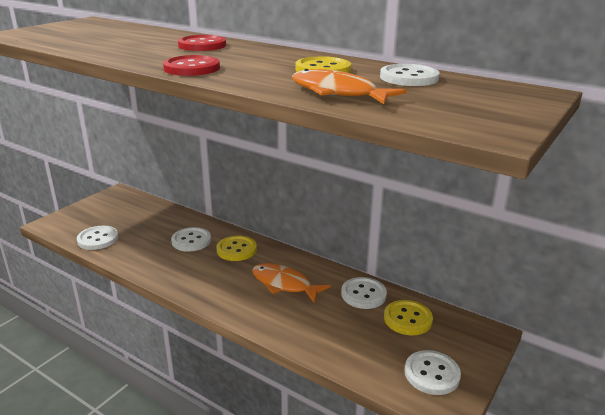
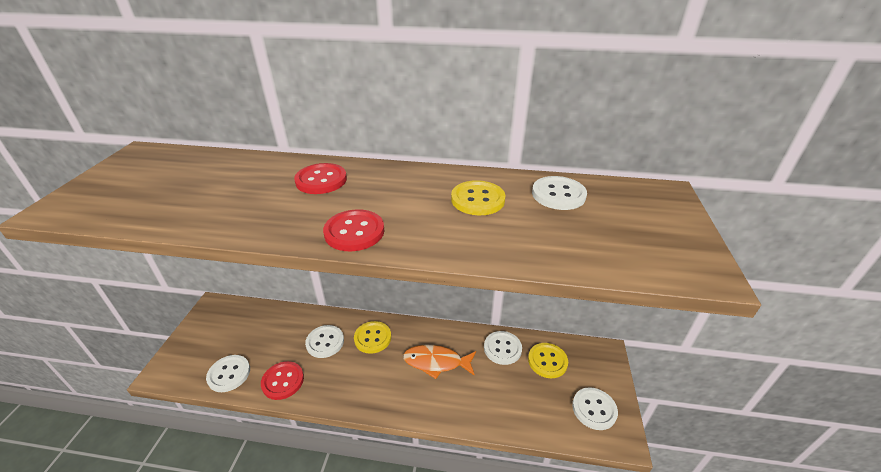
camera: 25 degrees left, 10 degrees up
orange fish [292,69,407,104] -> none
none -> red button [261,361,304,400]

